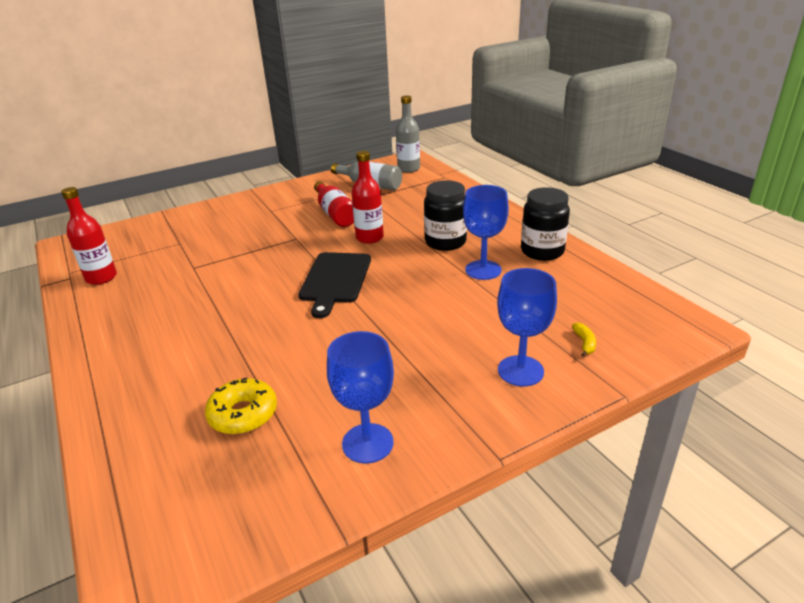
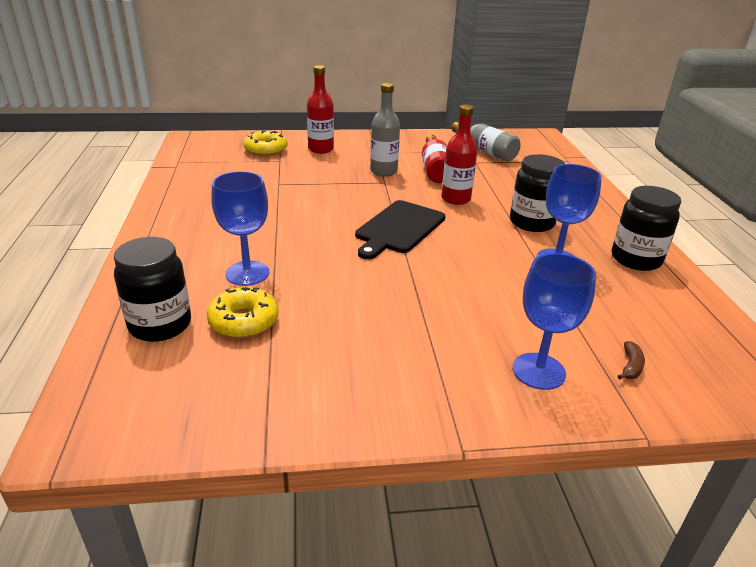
camera: 20 degrees right, 0 degrees up
red bottle [61,187,117,285] -> red bottle moved to [307,65,334,154]
blue goblet [327,331,394,464] -> blue goblet moved to [211,171,269,286]
grey bottle [396,95,420,173] -> grey bottle moved to [370,83,400,177]
yellow banana [572,322,596,357] -> brown banana [618,341,645,380]
none -> black jar [114,237,191,342]
none -> yellow donut [243,130,287,156]

